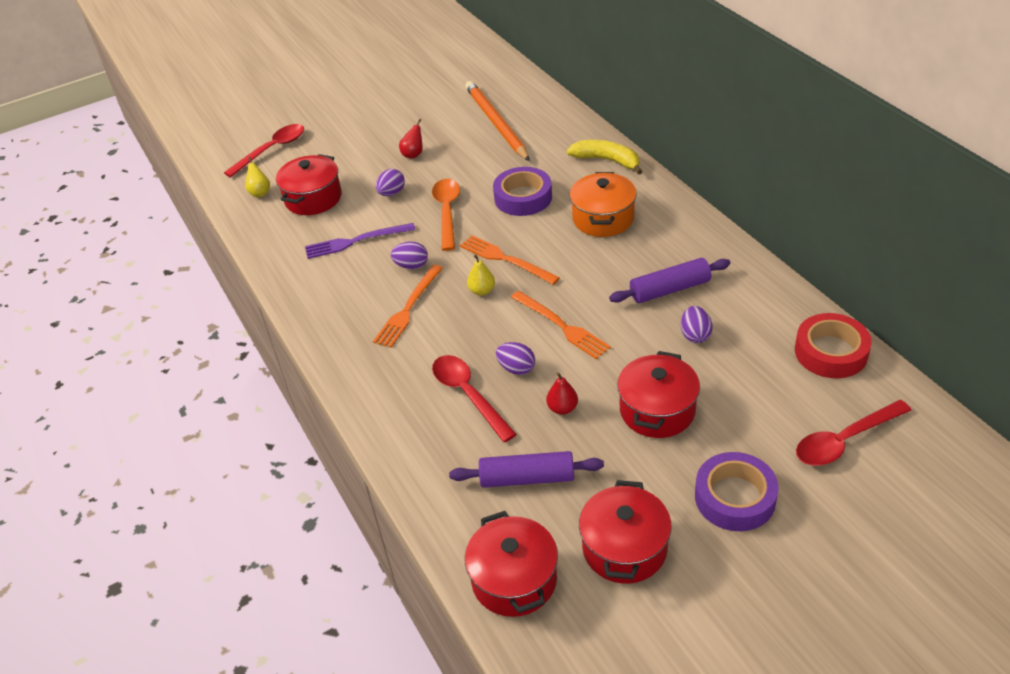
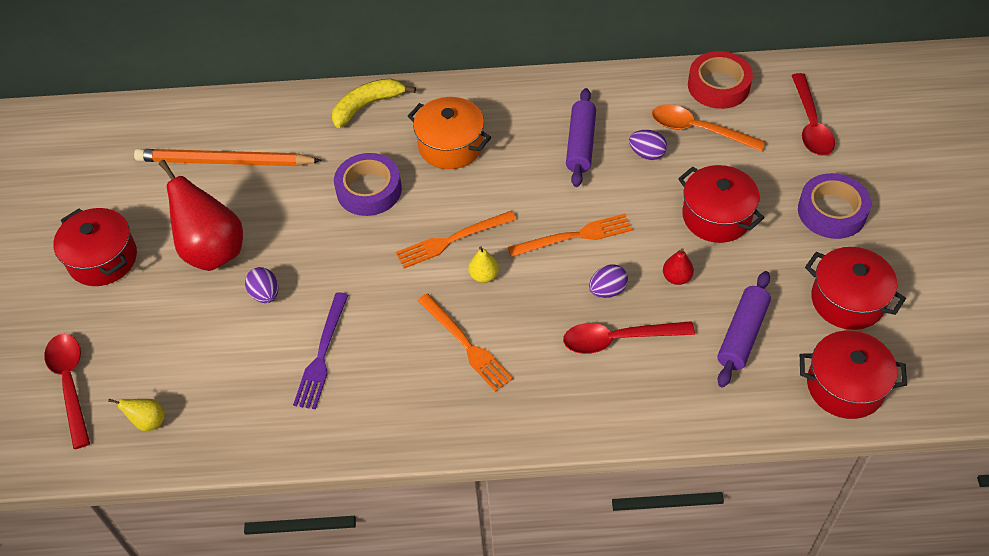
camera: 65 degrees left, 10 degrees up
red pot [276,154,342,215] -> red pot moved to [53,208,137,286]
purple egg [391,242,428,269] -> none
red pear [399,119,423,159] -> red pear [159,160,243,271], size x2.31
orange spoon [432,179,460,251] -> orange spoon moved to [652,104,766,151]

